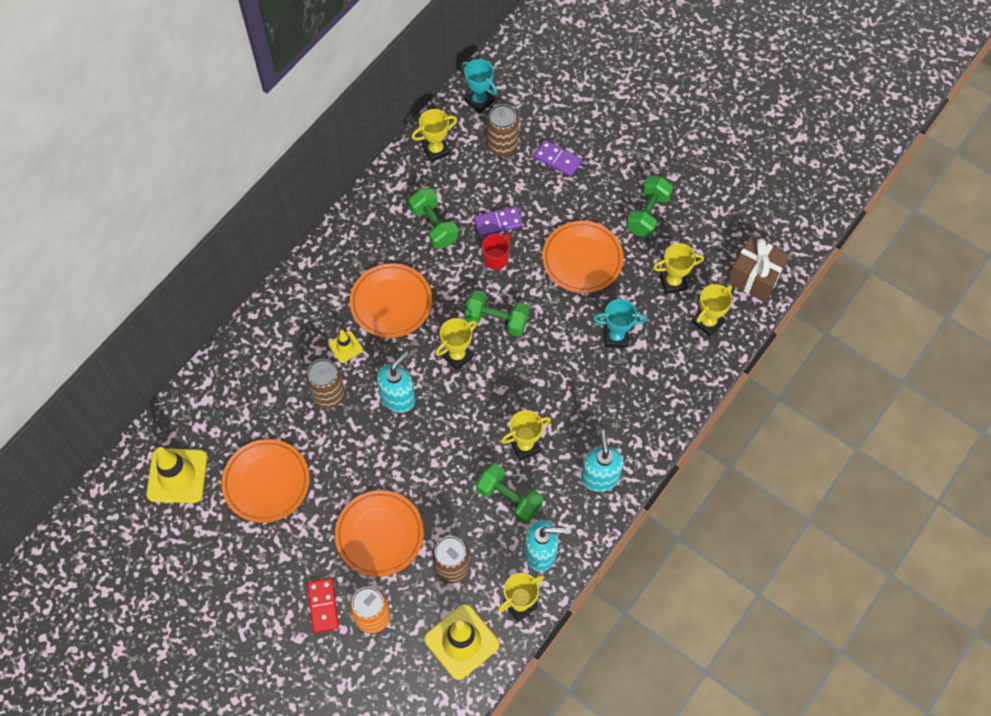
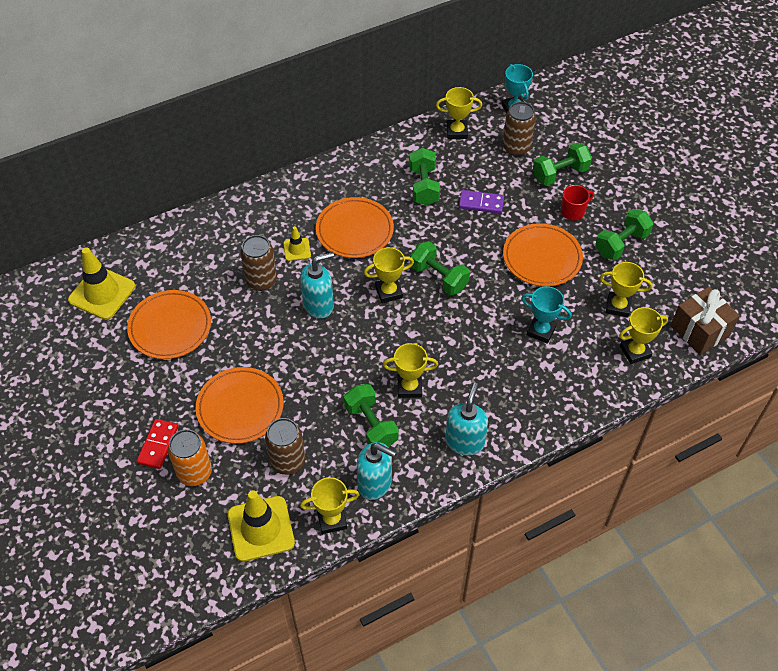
camera: 25 degrees right, 10 degrees down
red mug [482,233,511,270] -> red mug moved to [561,185,594,220]
purple domino [534,140,582,177] -> green dumbbell [533,143,592,186]

